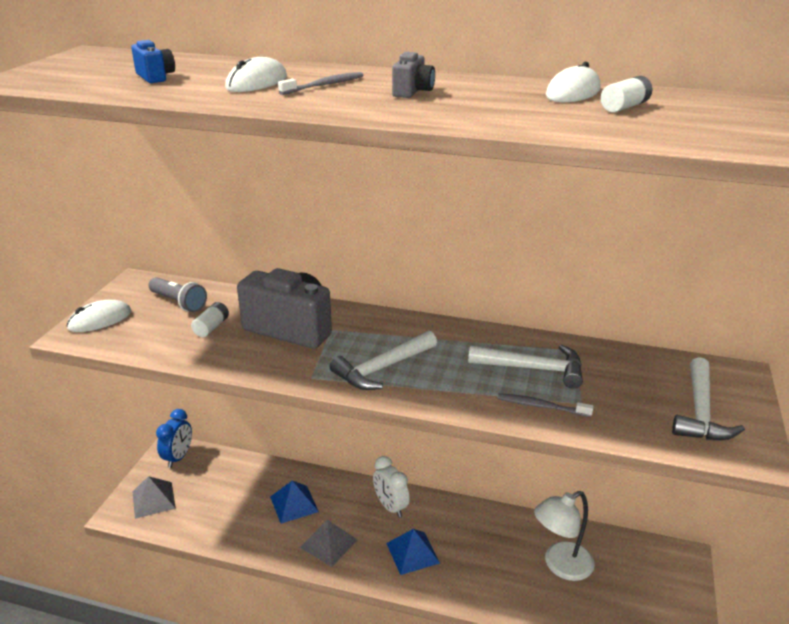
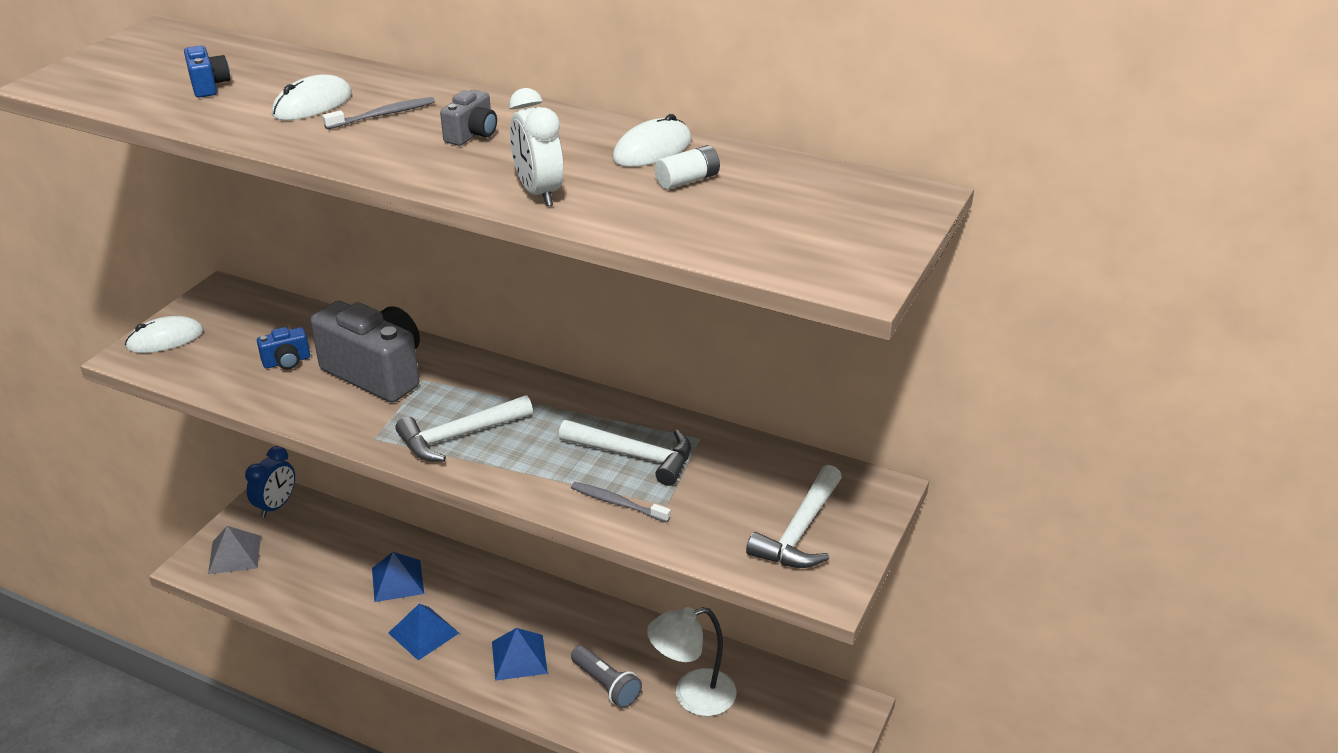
camera: 10 degrees right, 5 degrees up
grey flashlight [148,277,207,312] -> grey flashlight moved to [571,645,642,708]
white battery [191,302,229,337] -> blue camera [257,327,310,370]
grey pyramid [300,519,357,567] -> blue pyramid [388,604,459,660]
white clock [373,456,410,518] -> white clock moved to [509,88,564,206]

